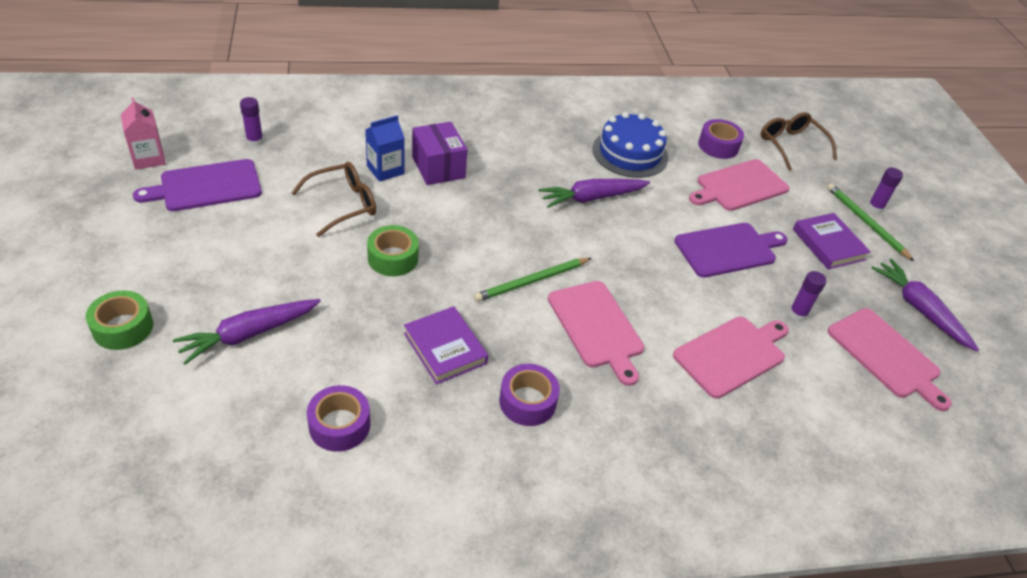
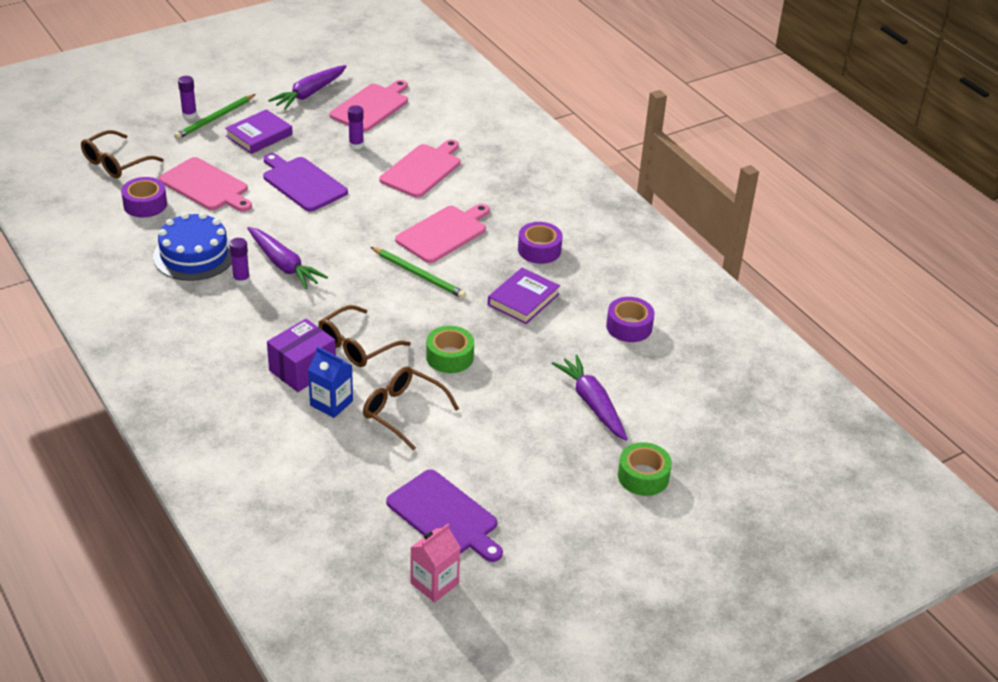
camera: 110 degrees left, 5 degrees down
purple carrot [173,299,321,365] -> purple carrot turned 150 degrees counterclockwise [552,355,628,441]
purple glue stick [240,97,264,146] -> purple glue stick moved to [229,238,250,286]
pink cutting board [673,316,789,399] -> pink cutting board turned 90 degrees clockwise [379,140,461,198]
none -> brown glasses [318,305,411,367]

